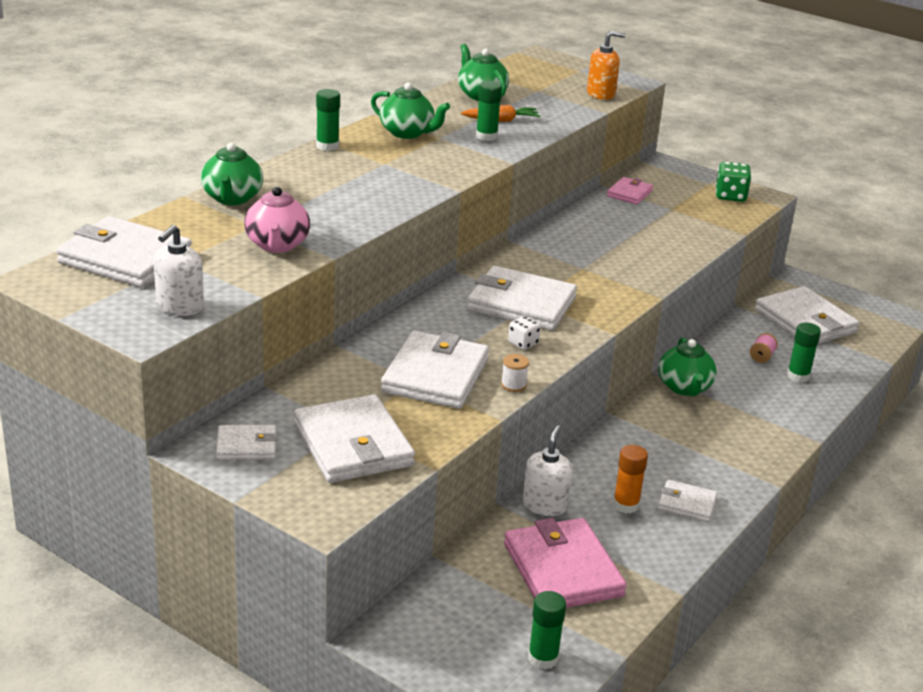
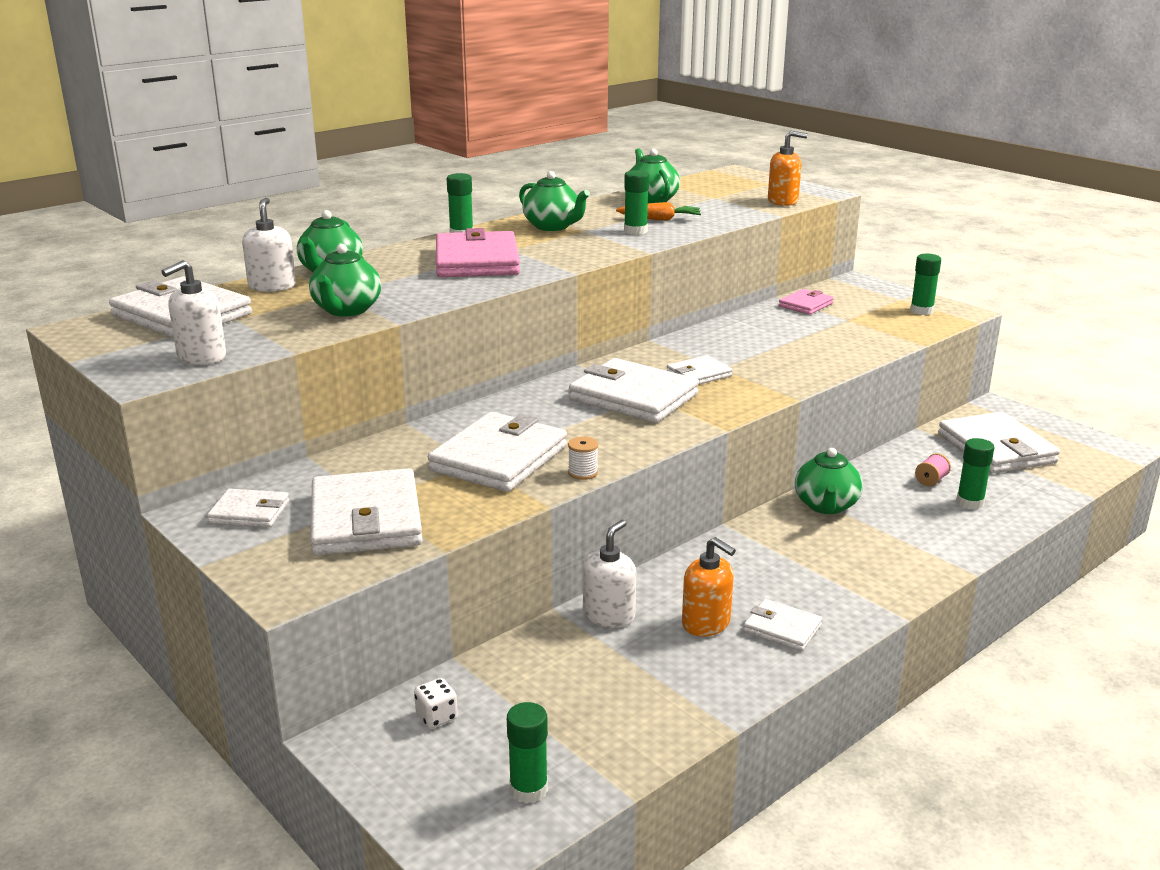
camera: 15 degrees right, 5 degrees down
pink teapot [244,187,310,253] -> green teapot [309,244,381,316]
pink wallet [504,518,627,608] -> pink wallet moved to [436,228,520,277]
white dice [508,316,541,350] -> white dice moved to [414,678,458,728]
orange glue stick [613,445,648,513] -> orange soap dispenser [682,537,736,637]
green dice [715,162,751,202] -> green glue stick [910,254,941,315]
none -> white soap dispenser [242,198,296,292]
none -> white wallet [667,355,733,385]

